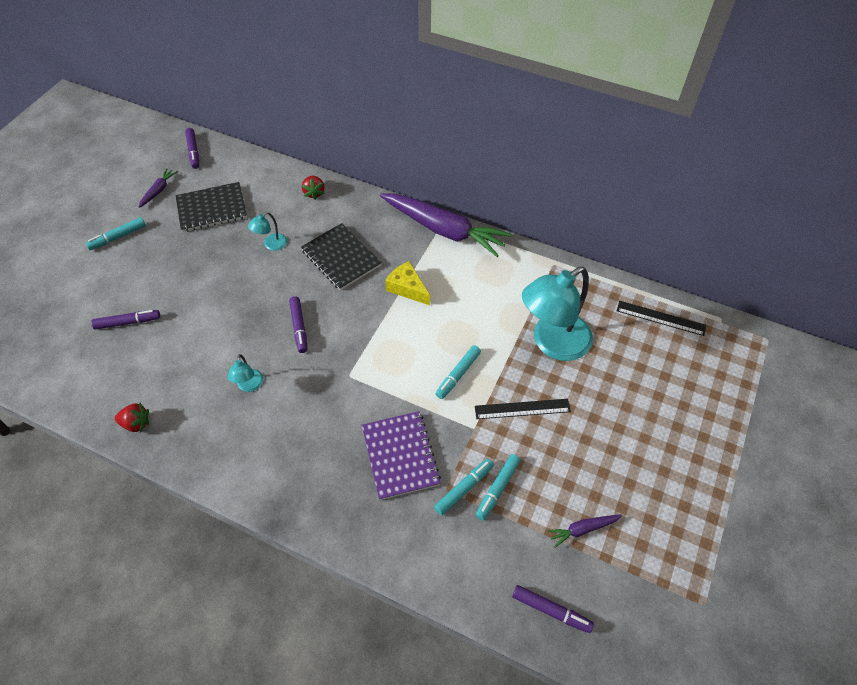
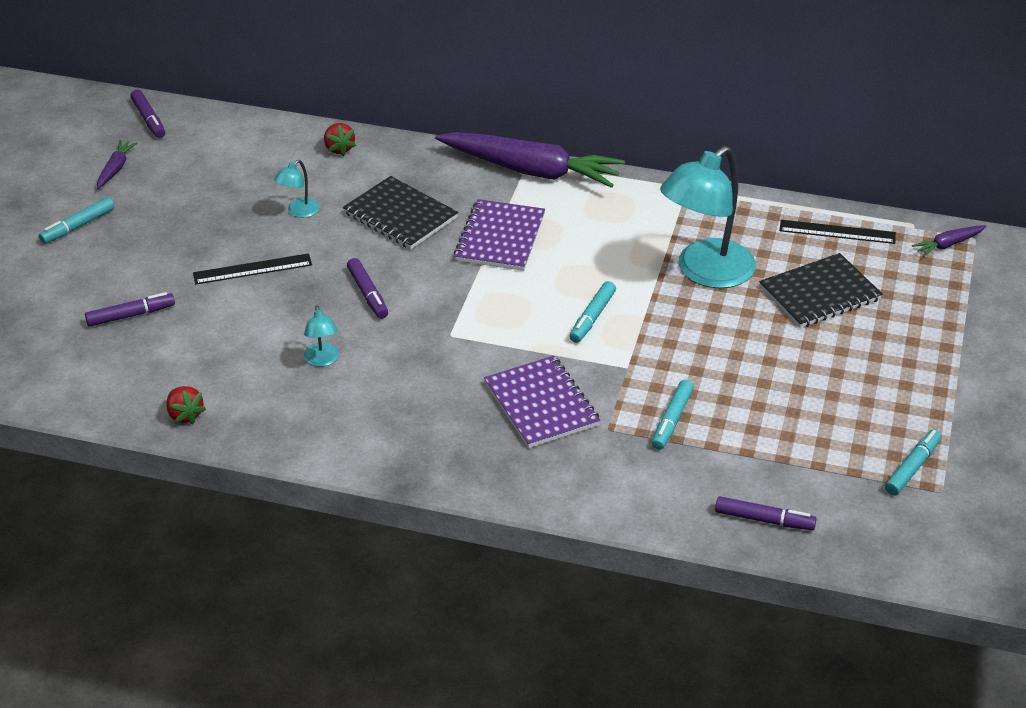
camera: 10 degrees left, 15 degrees down
red strawberry [115,403,149,432] -> red strawberry turned 60 degrees clockwise [166,386,206,424]
black notebook [176,182,247,232] -> black notebook moved to [759,253,883,328]
yellow cheese [385,261,430,305] -> purple notebook [454,199,545,271]
turquoise marker [434,459,494,515] -> turquoise marker moved to [885,429,942,496]
black ruler [475,399,571,419] -> black ruler moved to [193,253,312,285]
purple carrot [547,514,622,548] -> purple carrot moved to [912,225,986,257]

